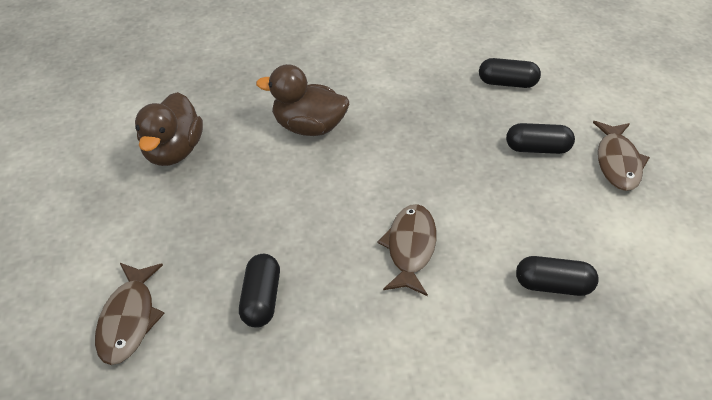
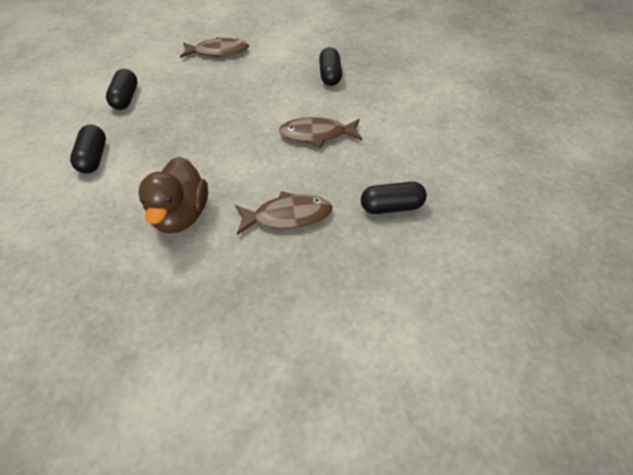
camera: 100 degrees left, 5 degrees up
brown fish [95,263,165,365] -> brown fish moved to [235,191,332,235]
brown duck [135,92,203,166] -> none
black capsule [506,123,575,154] -> black capsule moved to [70,125,106,173]

